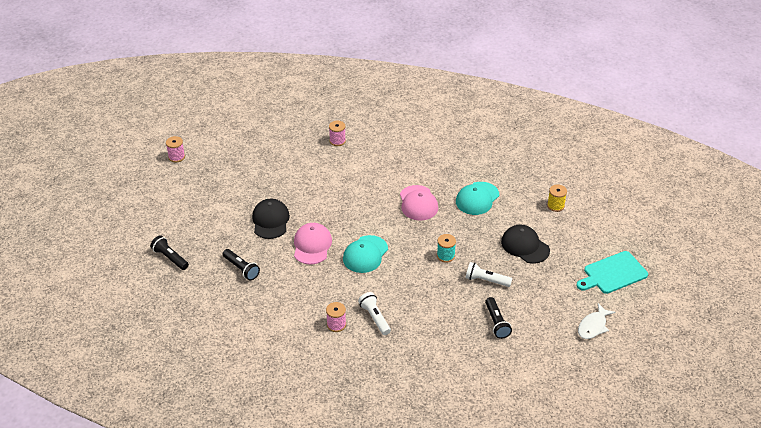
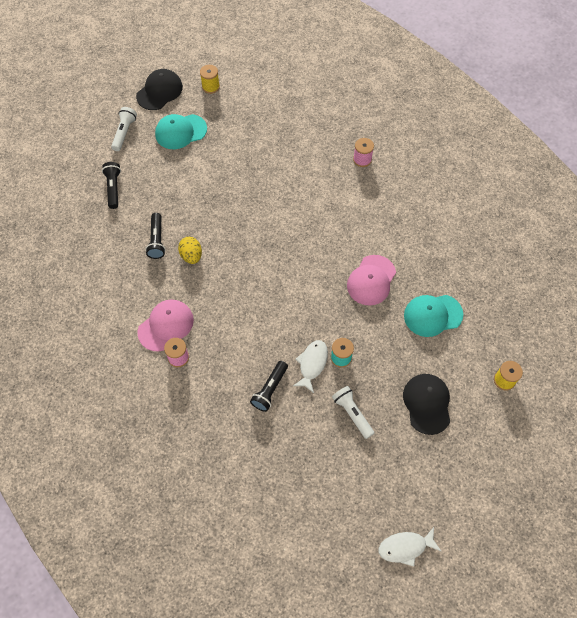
camera: 40 degrees right, 20 degrees up
pink spool [166,136,185,163] -> yellow spool [200,65,220,94]
black cap [252,199,290,239] -> black cap moved to [136,69,183,110]
pink cap [294,223,332,265] -> pink cap moved to [137,299,194,352]
turquoise cap [343,235,388,273] -> turquoise cap moved to [155,114,207,149]
white flashlight [358,292,391,335] -> white flashlight moved to [111,107,137,151]
black flashlight [485,297,512,339] -> black flashlight moved to [250,361,288,412]
turquoise cutting board [576,251,648,294] -> none
none -> yellow egg [178,237,202,264]
none -> white fish [293,340,328,393]

